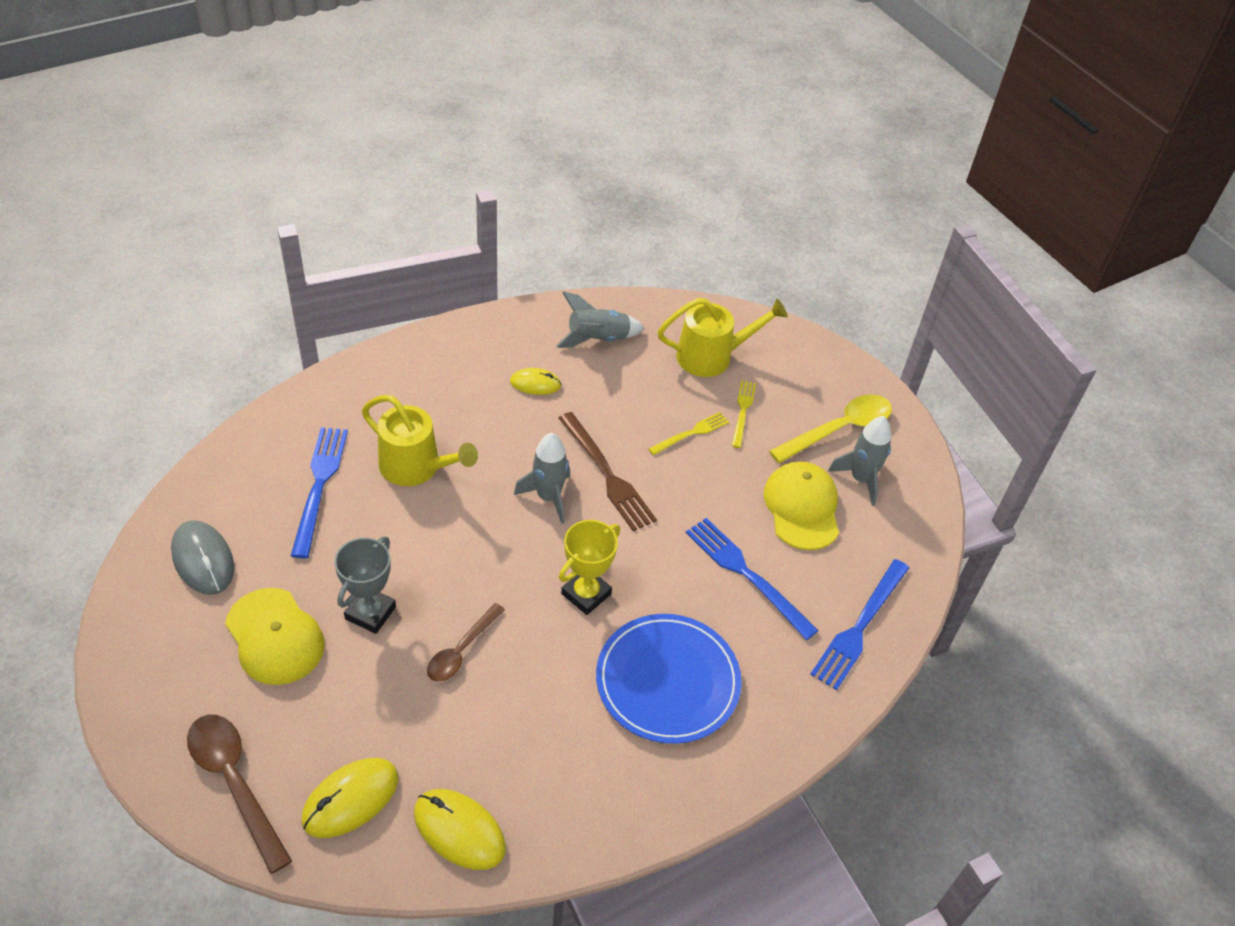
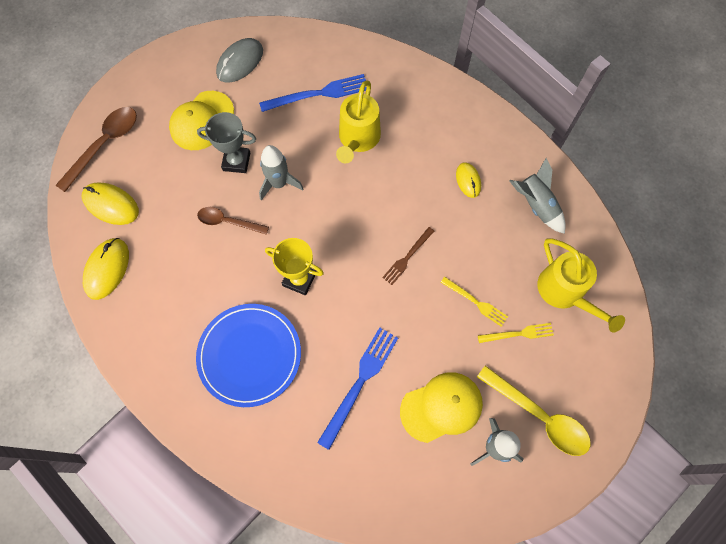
camera: 75 degrees right, 20 degrees up
grey rocket [514,433,570,524] -> grey rocket moved to [259,145,304,201]
brown fork [559,412,657,531] -> brown fork [382,227,434,285], size x0.60
blue fork [810,559,909,690] -> none

